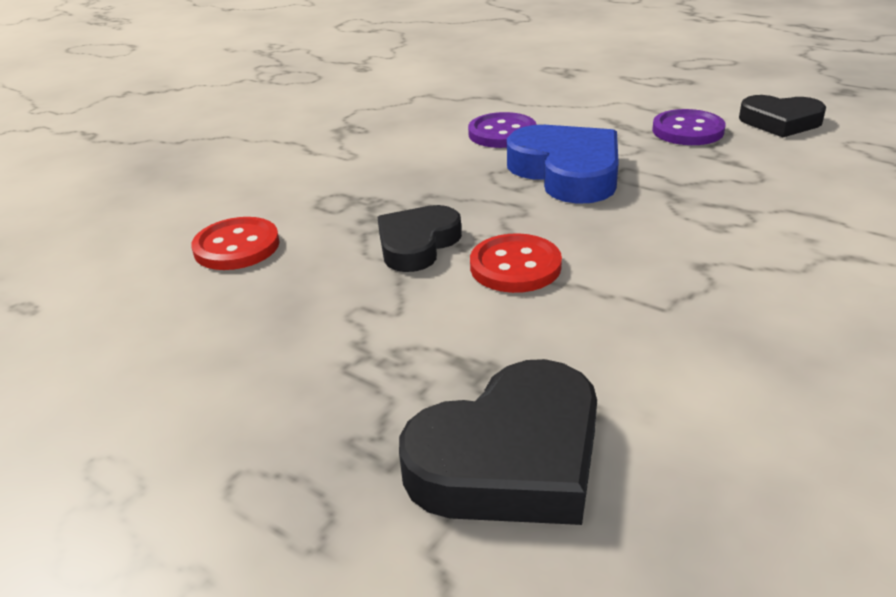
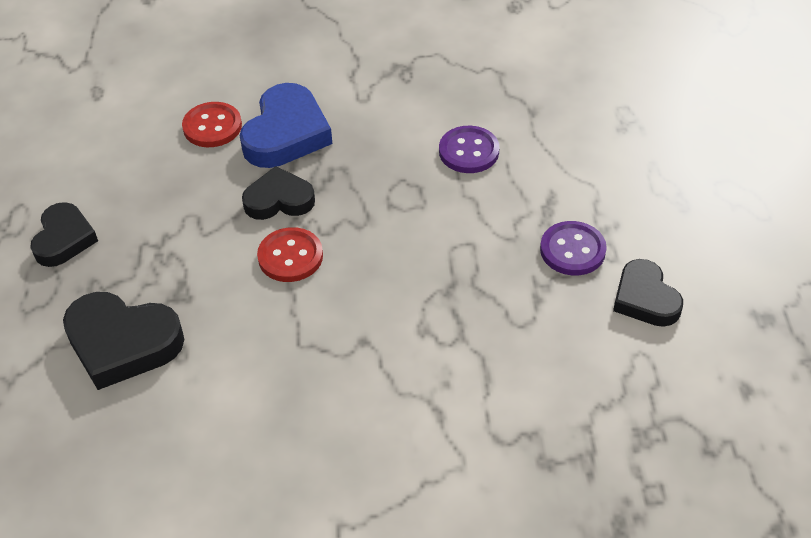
camera: 50 degrees right, 15 degrees up
blue heart [507,125,619,204] -> blue heart moved to [240,83,332,168]
none -> black heart [30,202,98,267]

